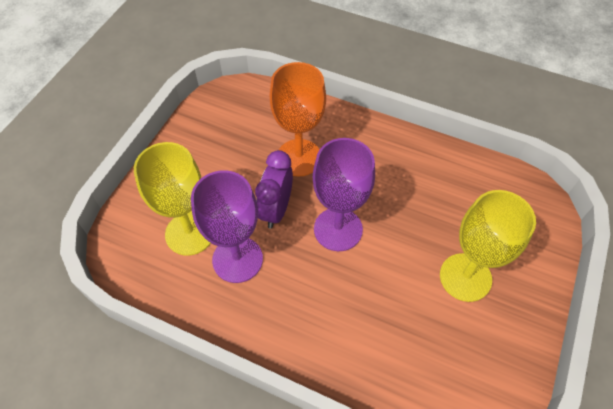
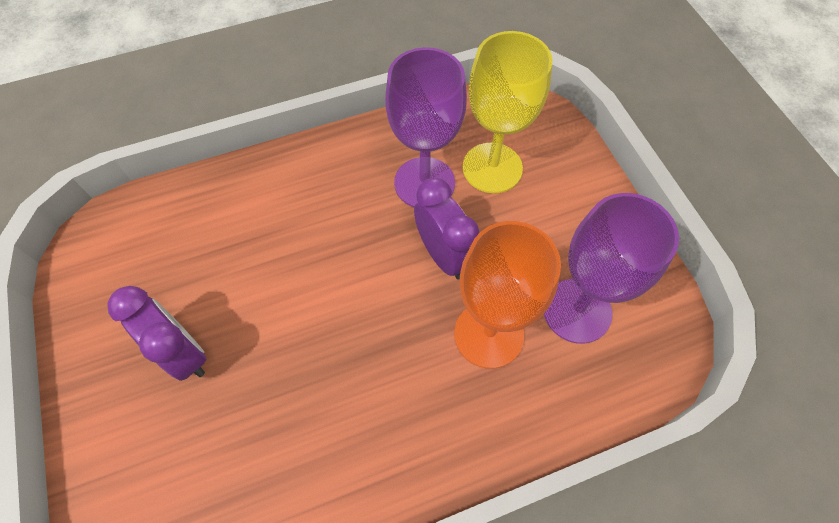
camera: 135 degrees right, 5 degrees up
purple goblet [313,138,375,251] -> purple goblet moved to [544,193,679,344]
yellow goblet [440,190,536,302] -> purple clock [107,286,206,381]

